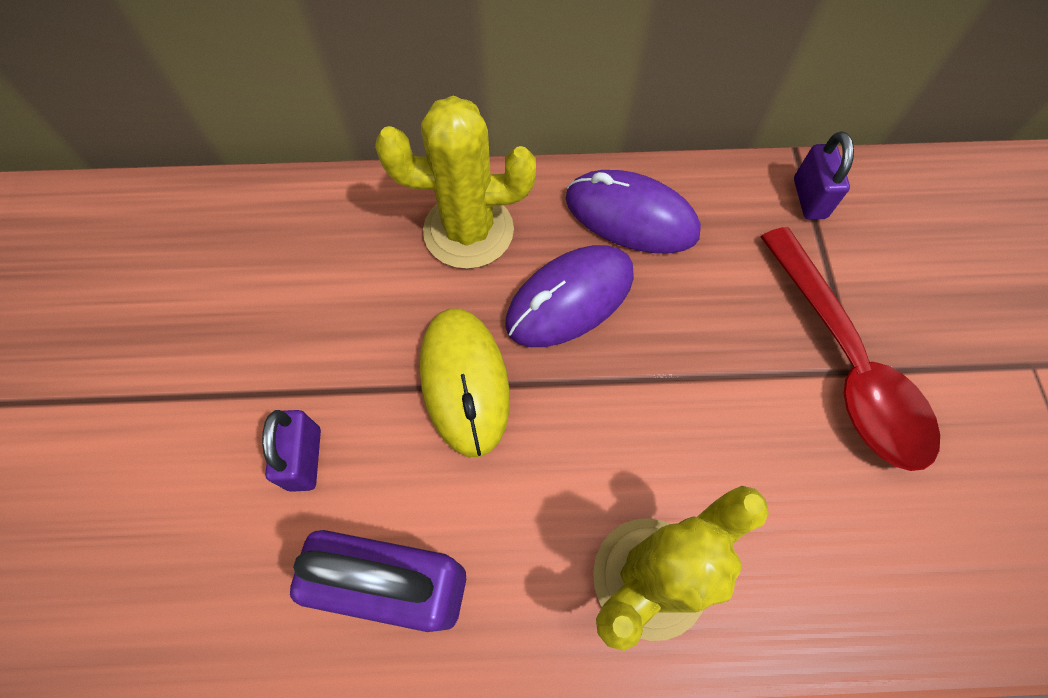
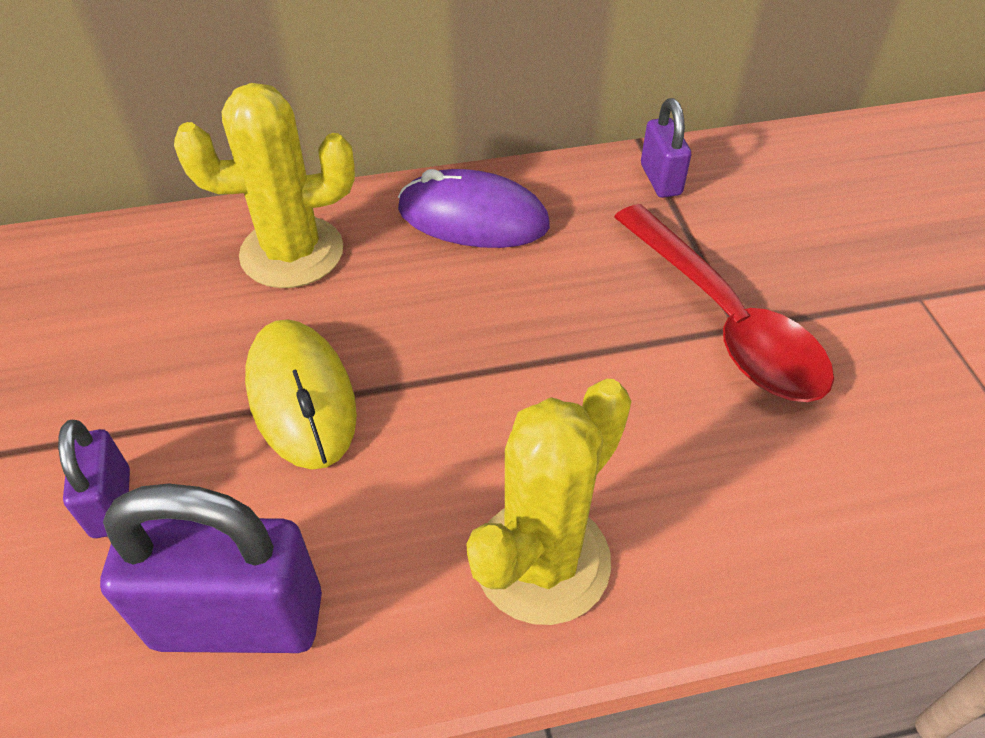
camera: 10 degrees left, 15 degrees down
purple mouse [505,245,634,347] -> none

